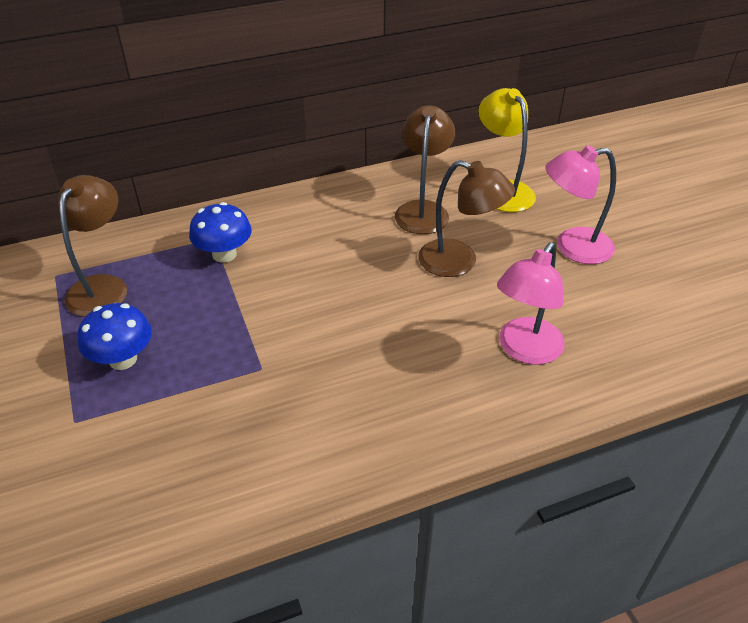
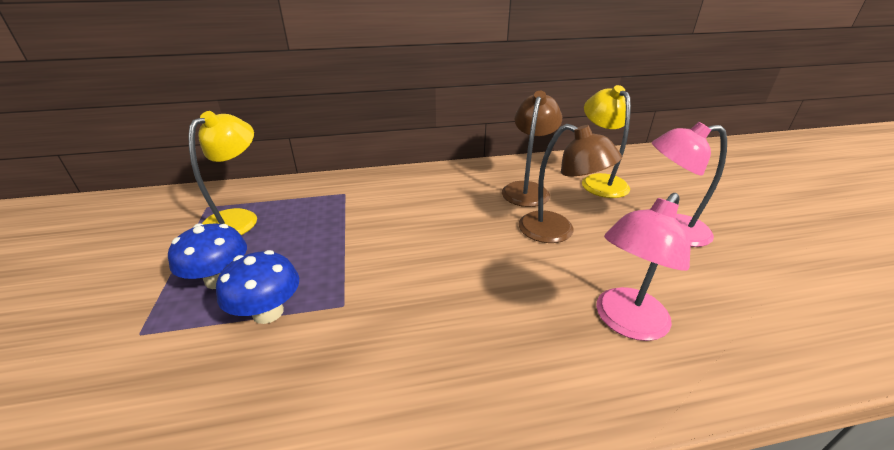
camera: 10 degrees right, 10 degrees down
brown lamp [58,175,127,317] -> yellow lamp [188,111,257,235]
blue mushroom [189,202,252,263] -> blue mushroom moved to [216,250,299,324]

